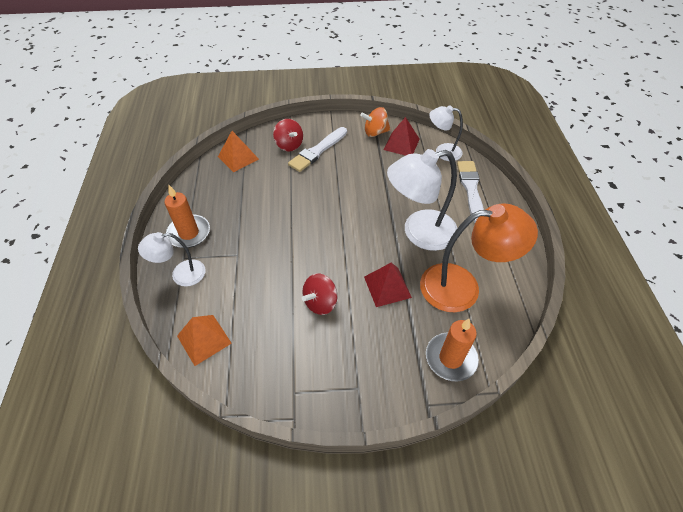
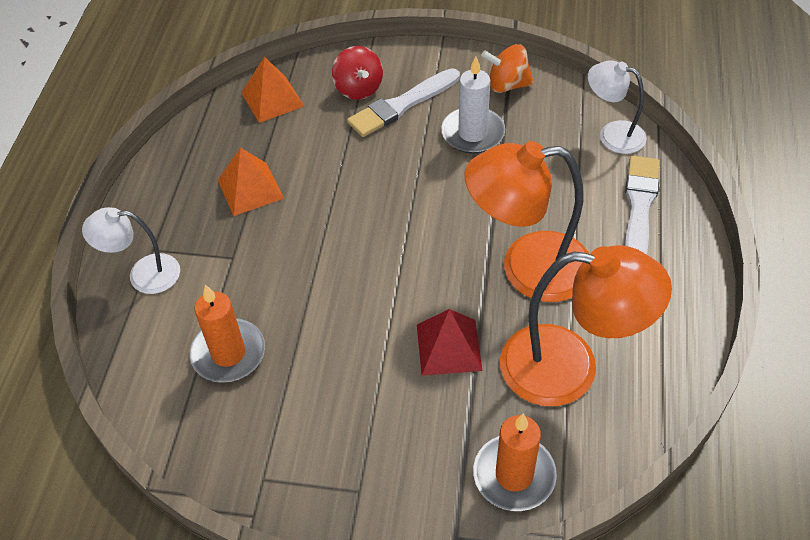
camera: 15 degrees right, 0 degrees up
orange candle [164,185,210,248] -> orange candle moved to [190,285,265,383]
orange pyramid [177,315,232,366] -> orange pyramid moved to [218,147,284,216]
red spinning top [302,273,338,315] -> none
red pyramid [384,117,420,156] -> none
white lamp [387,149,457,251] -> orange lamp [465,141,589,302]
none -> white candle [441,56,505,154]

